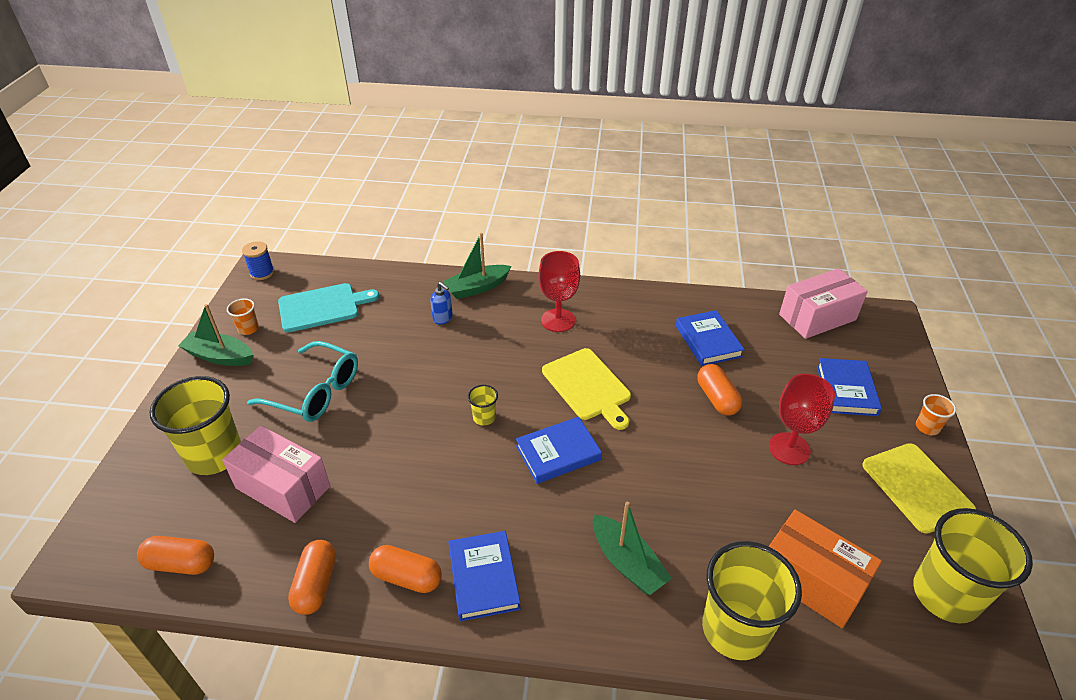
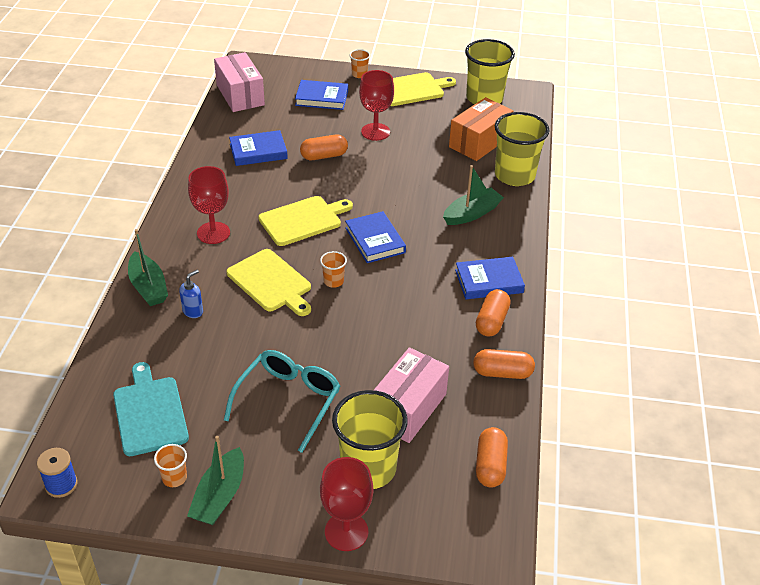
camera: 90 degrees left, 0 degrees up
yellow cup [468,385,498,425] -> orange cup [320,251,347,288]
none -> yellow cutting board [226,249,311,316]
none -> red goblet [320,457,373,551]

